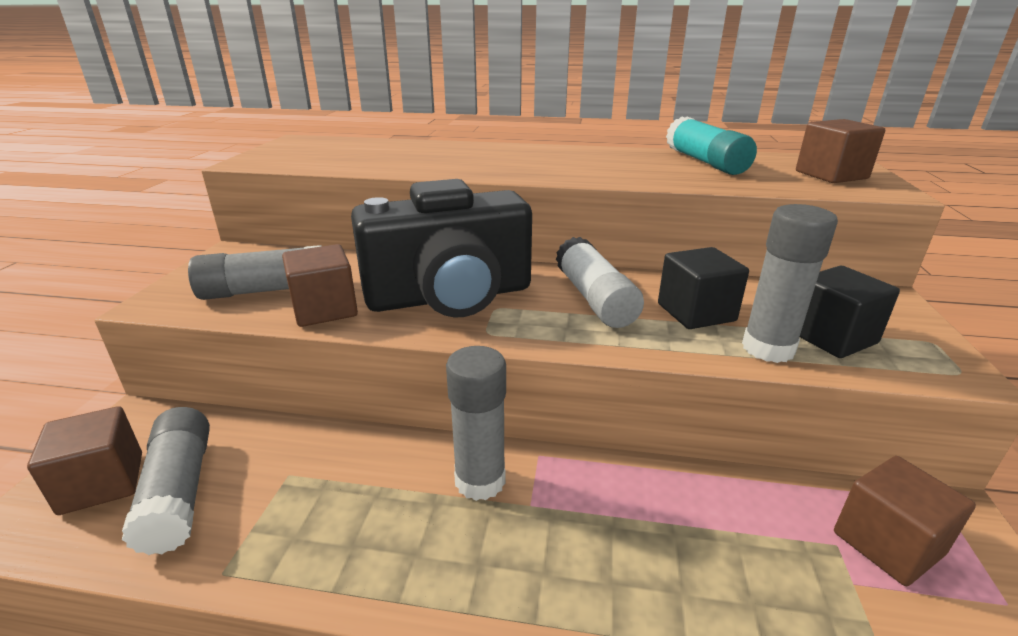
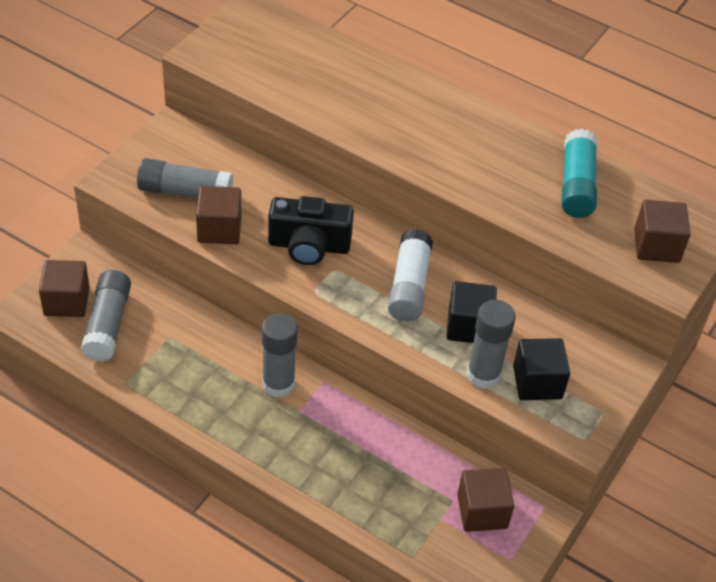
camera: 20 degrees right, 20 degrees up
black camera [351,179,532,318] -> black camera [268,196,354,265], size x0.65

